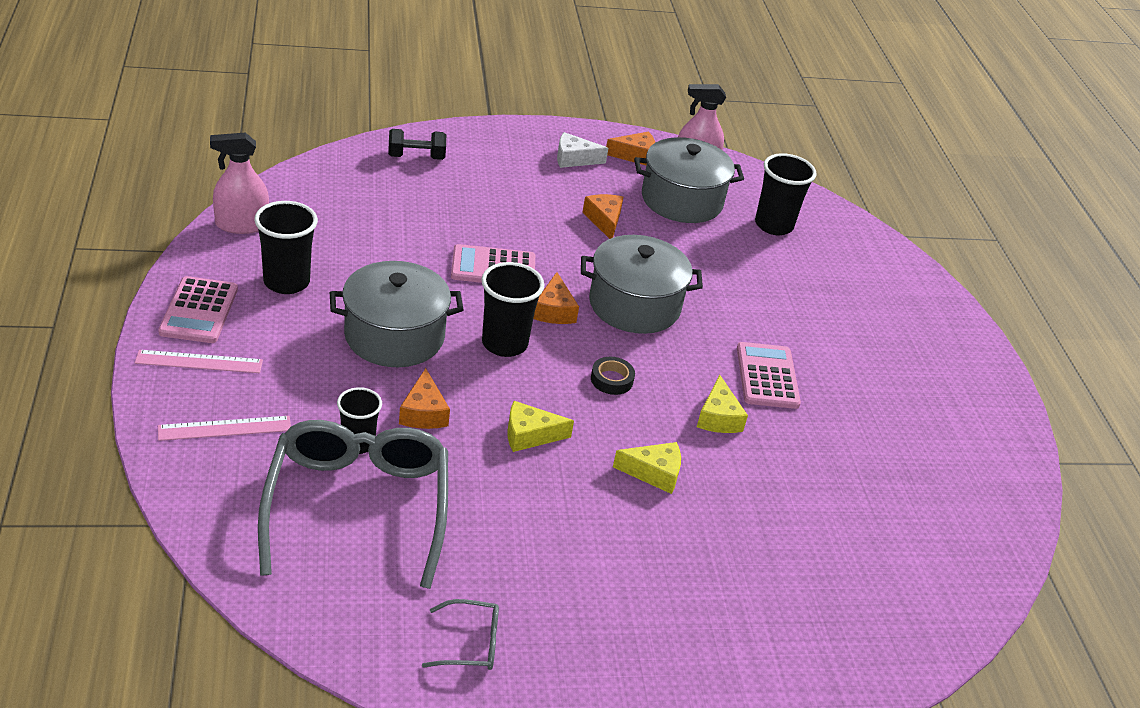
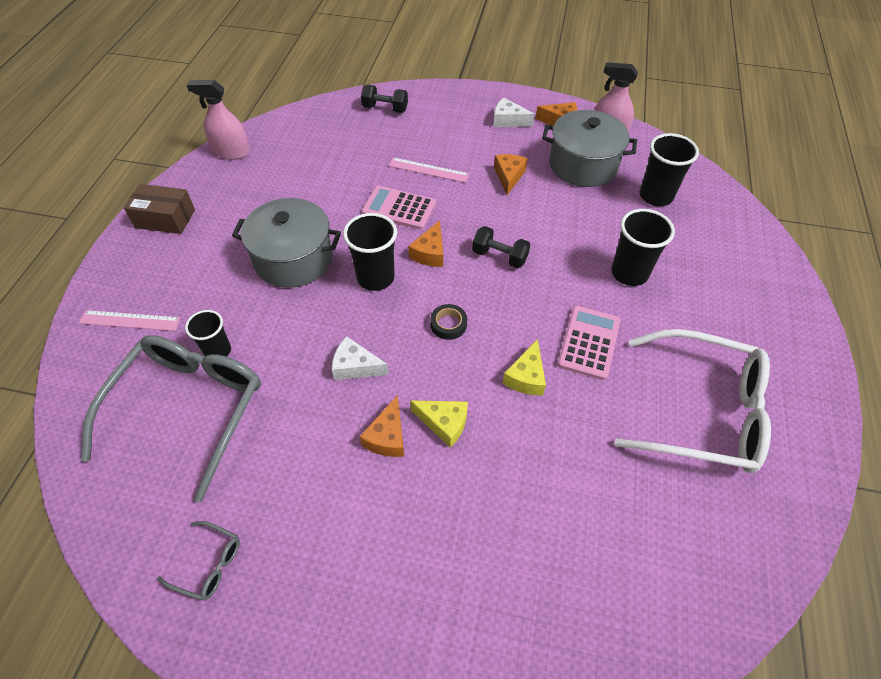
camera: 25 degrees right, 15 degrees up
pink ruler [135,350,263,373] -> pink ruler moved to [389,157,469,183]
pink calculator [158,276,238,343] -> brown box [124,184,195,234]
black cup [254,201,318,294] -> black cup moved to [611,209,675,286]
orange cheese [399,368,450,429] -> orange cheese moved to [359,395,404,457]
yellow cheese [507,401,574,452] -> white cheese [332,336,389,380]
grey pot [581,235,703,334] -> black dumbbell [472,226,530,268]
none -> white glasses [615,329,771,473]

